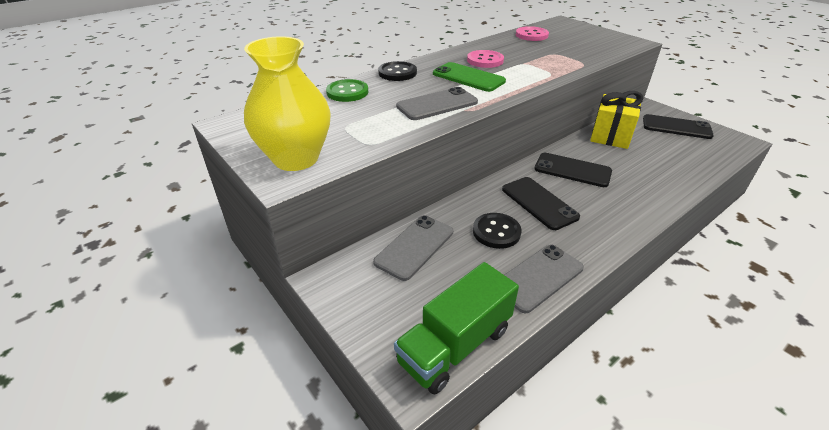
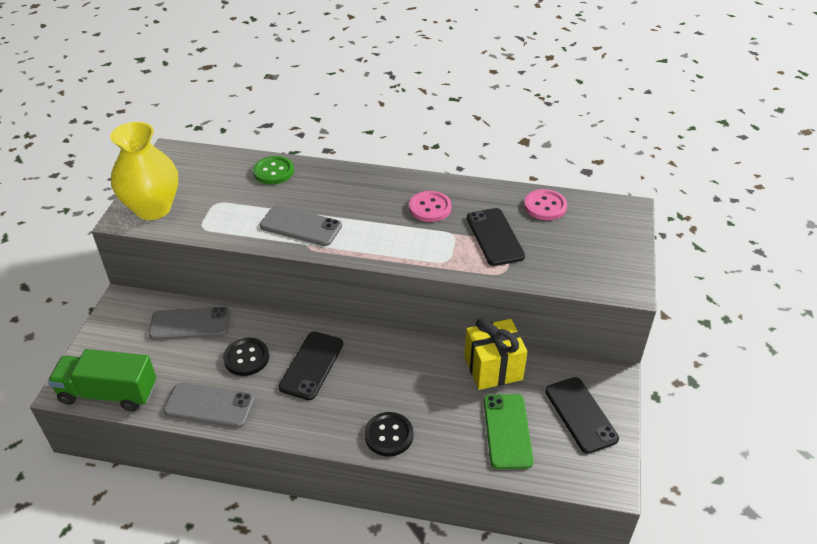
camera: 50 degrees right, 5 degrees up
black button [378,61,417,81] -> black button moved to [364,412,413,457]
green phone [433,62,506,92] -> green phone moved to [484,394,533,469]
black phone [535,153,612,187] -> black phone moved to [467,208,525,266]

